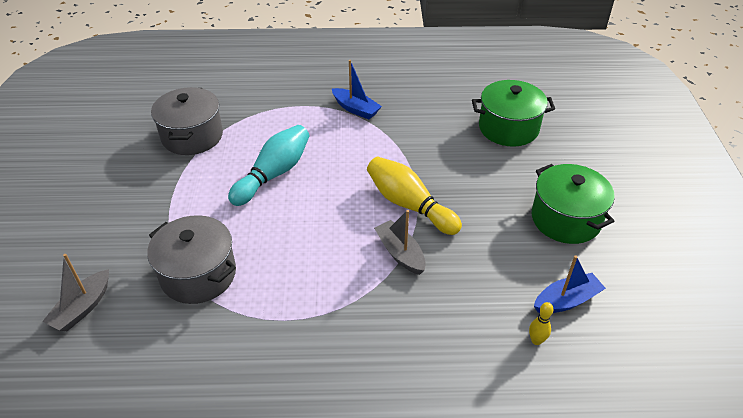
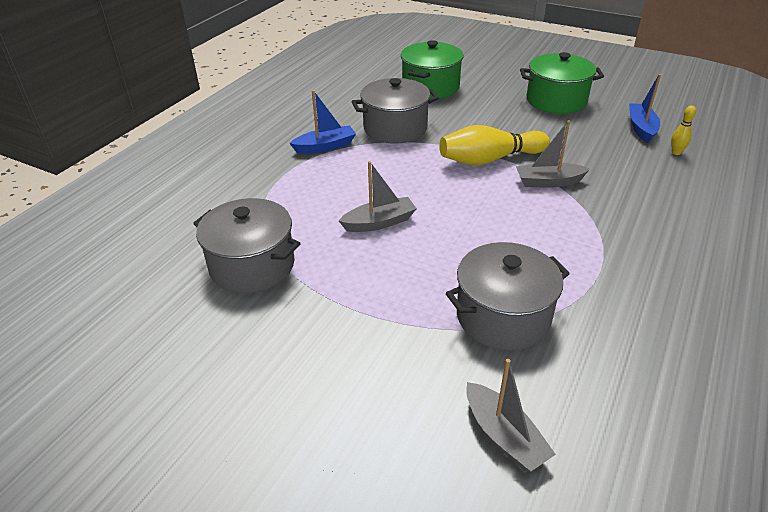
camera: 60 degrees left, 5 degrees down
turquoise bowling pin [228,125,309,206] -> grey boat [339,161,417,232]
none -> grey pot [352,78,439,144]

